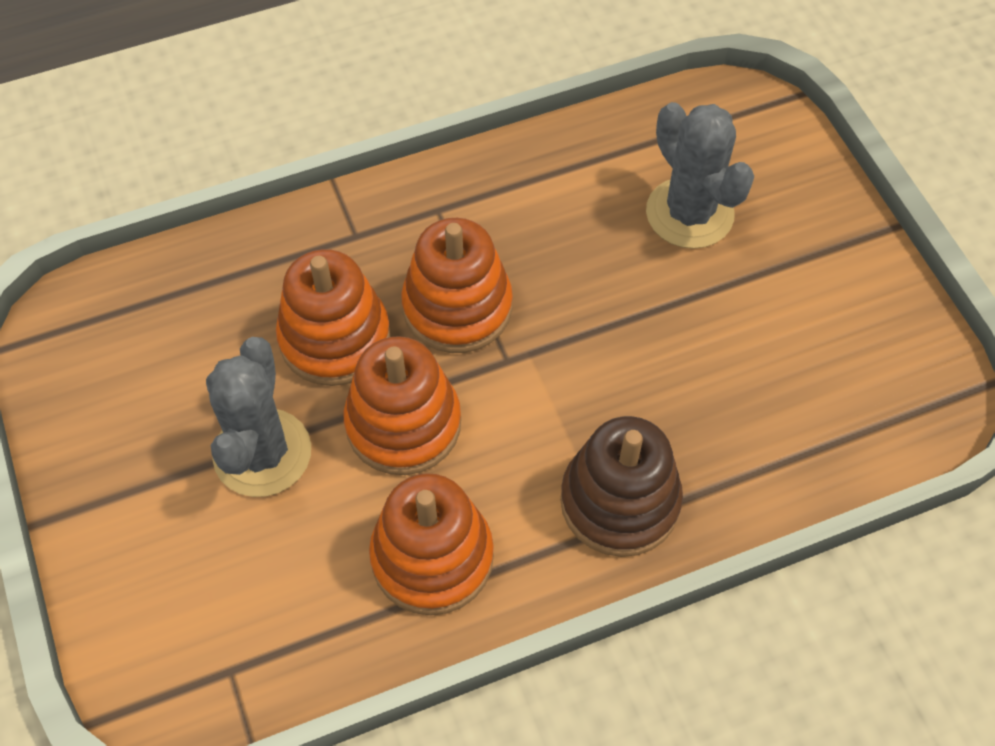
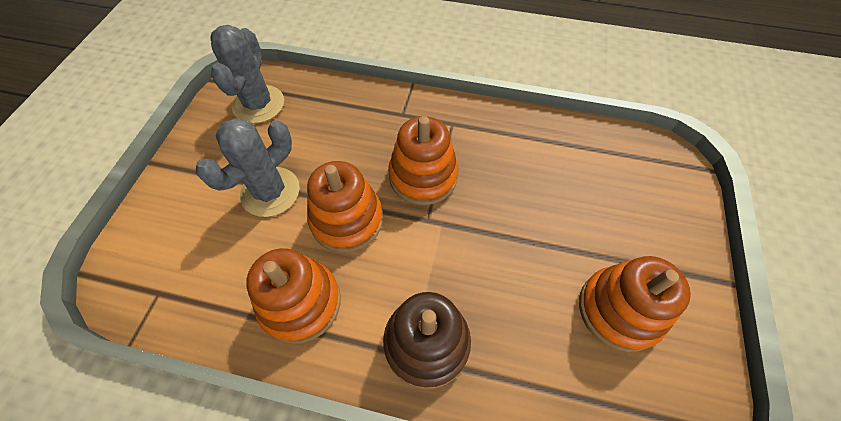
camera: 35 degrees right, 0 degrees up
orange stacking toy [276,249,390,386] -> orange stacking toy moved to [579,256,691,352]
grey cactus [646,102,754,249] -> grey cactus moved to [210,25,284,123]

